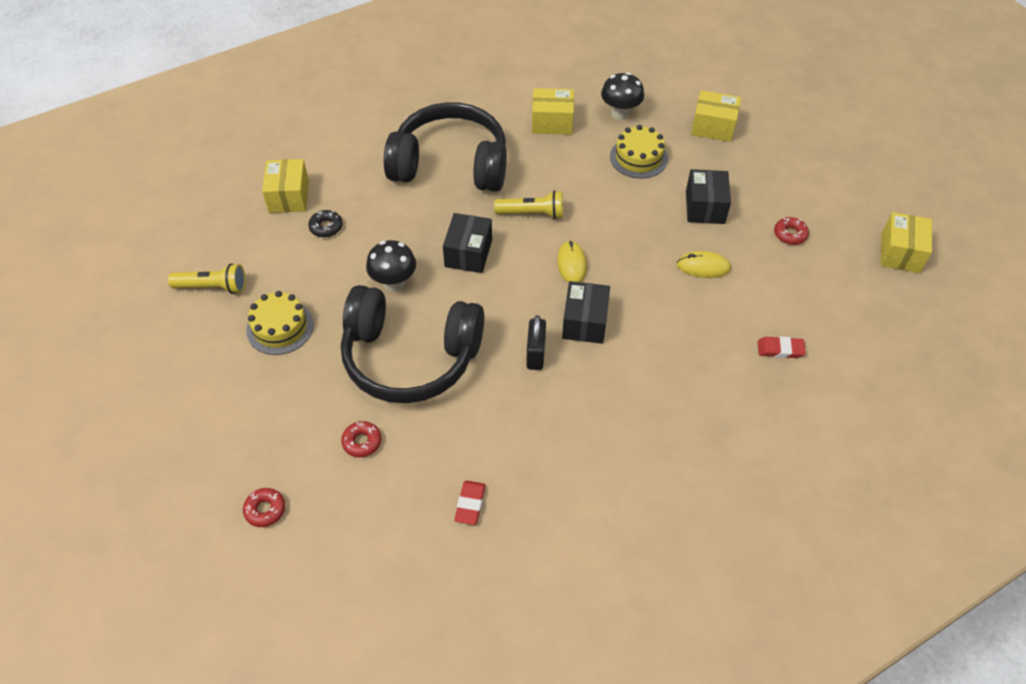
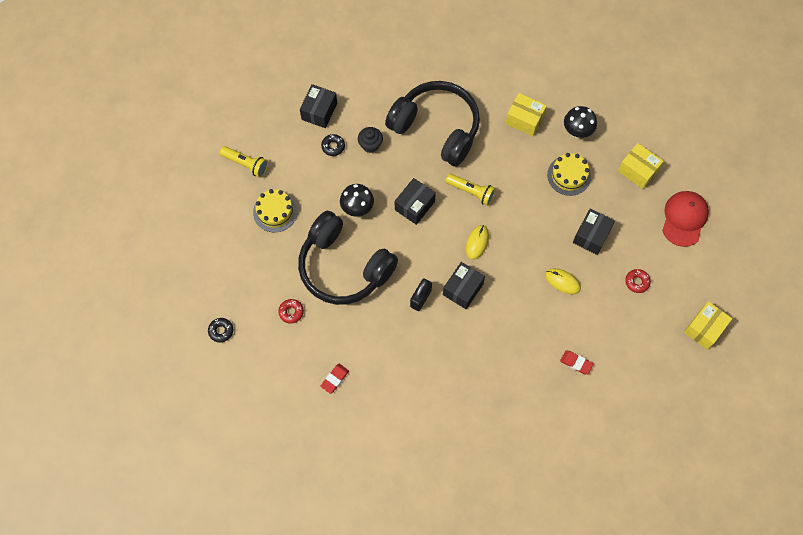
camera: 25 degrees right, 15 degrees up
red donut [243,488,285,527] -> black donut [208,318,233,342]
yellow box [262,159,309,213] -> black box [300,84,337,128]
none -> black cupcake [358,127,383,153]
none -> red cap [662,191,709,247]

